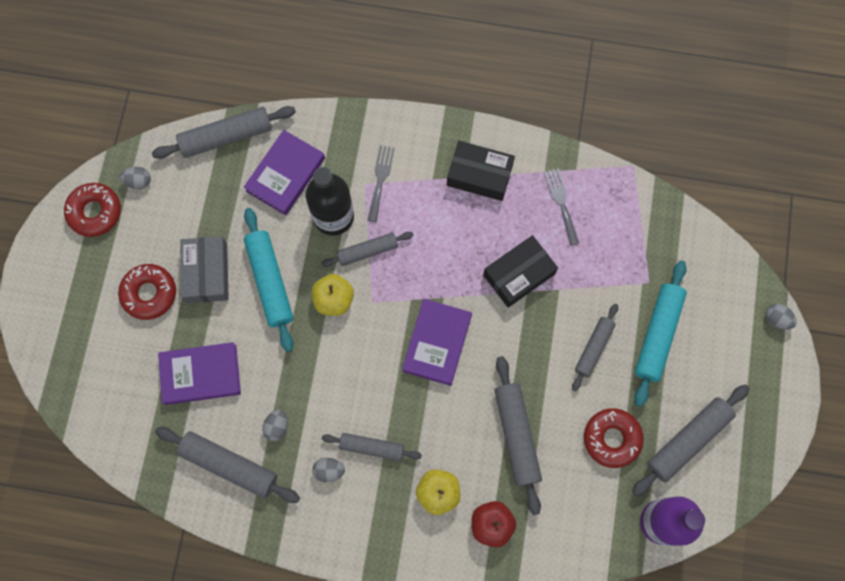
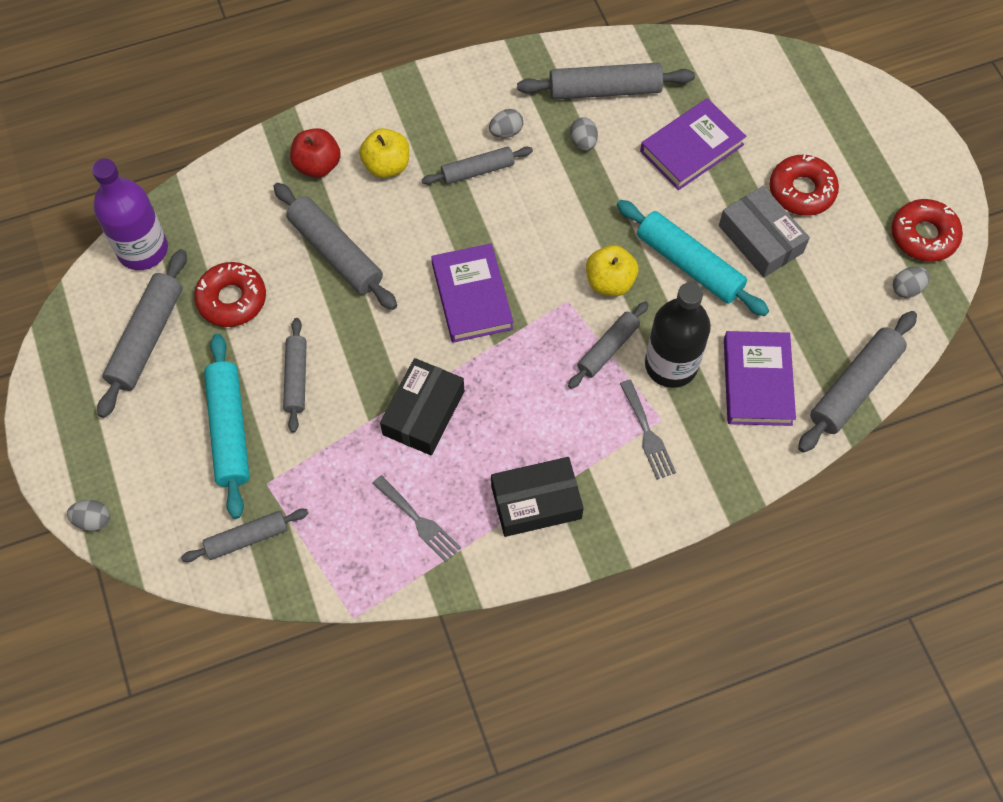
camera: 150 degrees right, 10 degrees down
none -> grey rolling pin [181,509,309,562]

